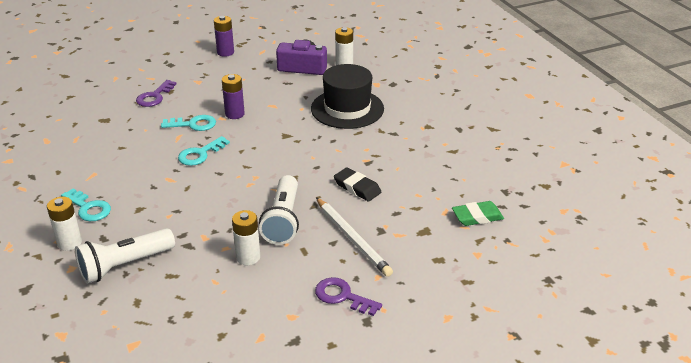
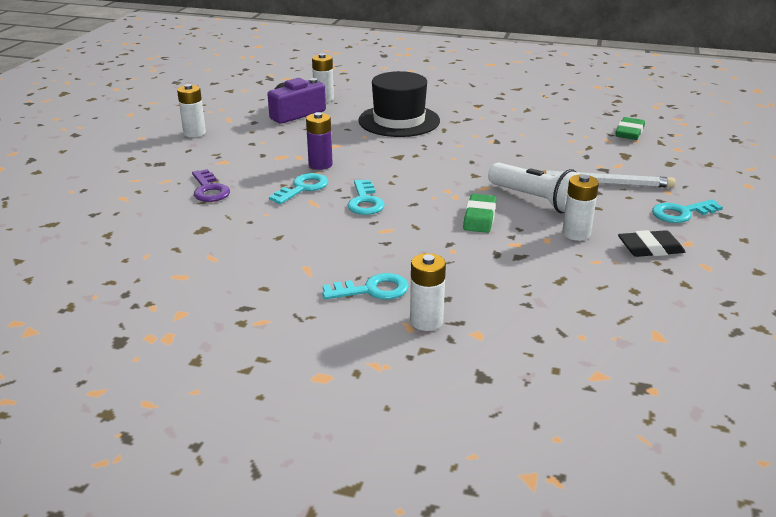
camera: 50 degrees left, 5 degrees down
white flashlight [75,228,175,284] -> none
purple battery [214,16,234,57] -> white battery [177,84,206,137]
purple key [315,277,382,316] -> turquoise key [652,200,723,223]
black eraser [334,167,381,202] -> black eraser moved to [618,230,685,257]
none -> green eraser [463,194,497,233]

